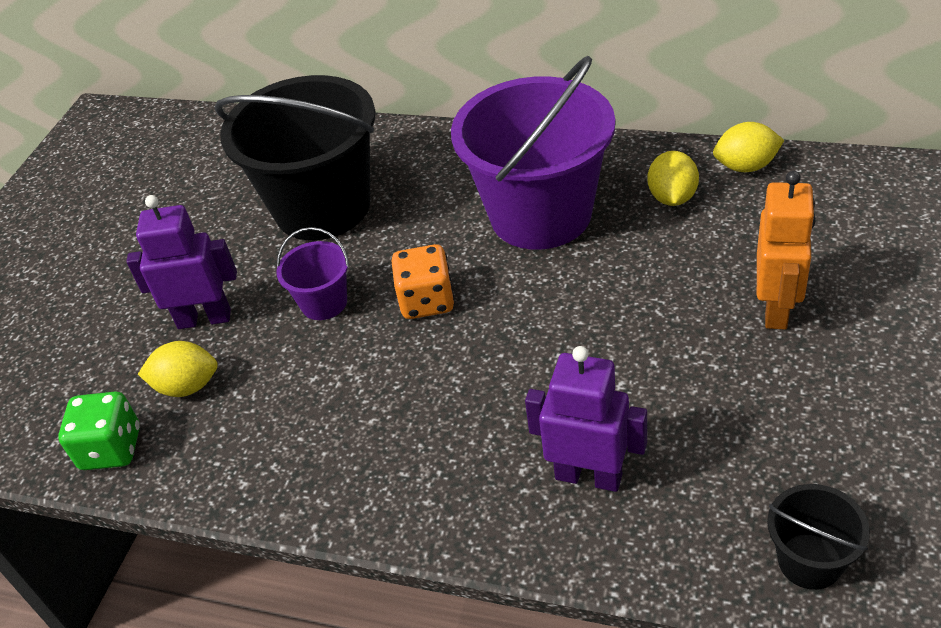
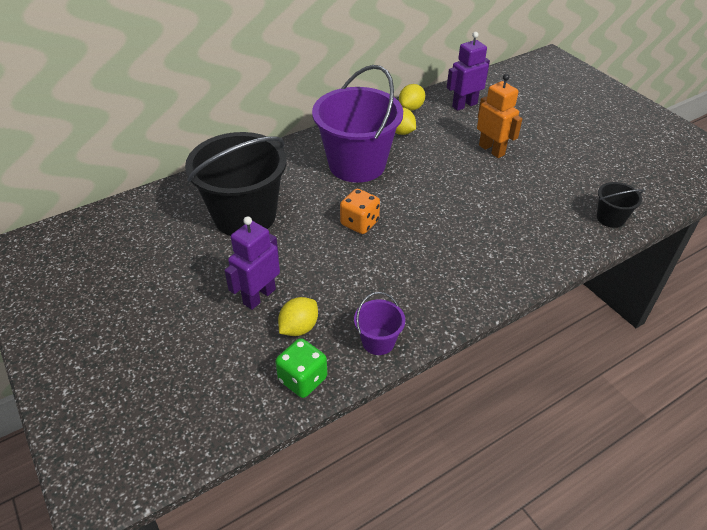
camera: 55 degrees left, 0 degrees up
purple bucket [276,227,349,320] -> purple bucket moved to [354,292,405,355]
purple robot [525,346,647,492] -> purple robot moved to [447,32,490,111]

